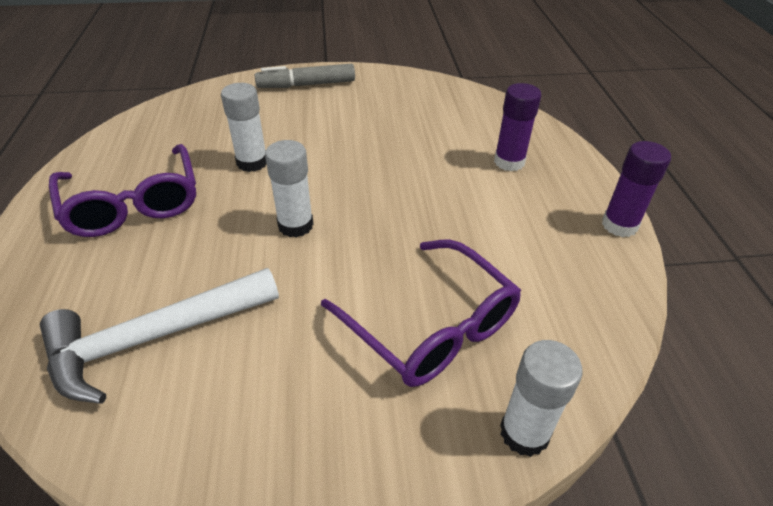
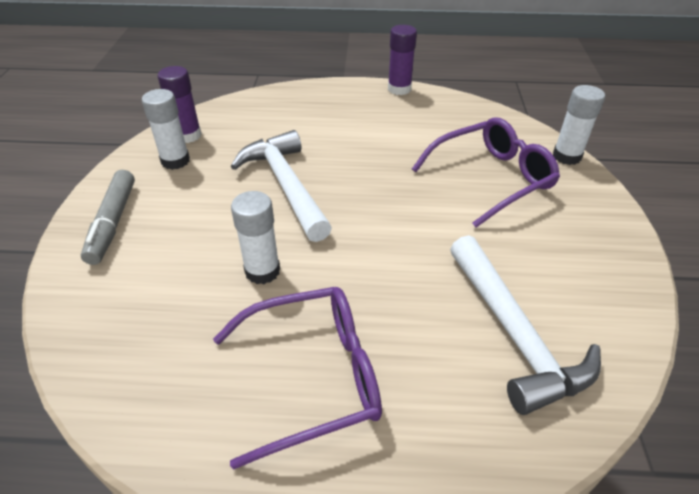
camera: 80 degrees left, 0 degrees up
white glue stick [265,140,313,237] -> white glue stick moved to [142,89,190,170]
purple glue stick [494,83,541,171] -> purple glue stick moved to [158,66,202,143]
none -> white hammer [231,130,332,242]

